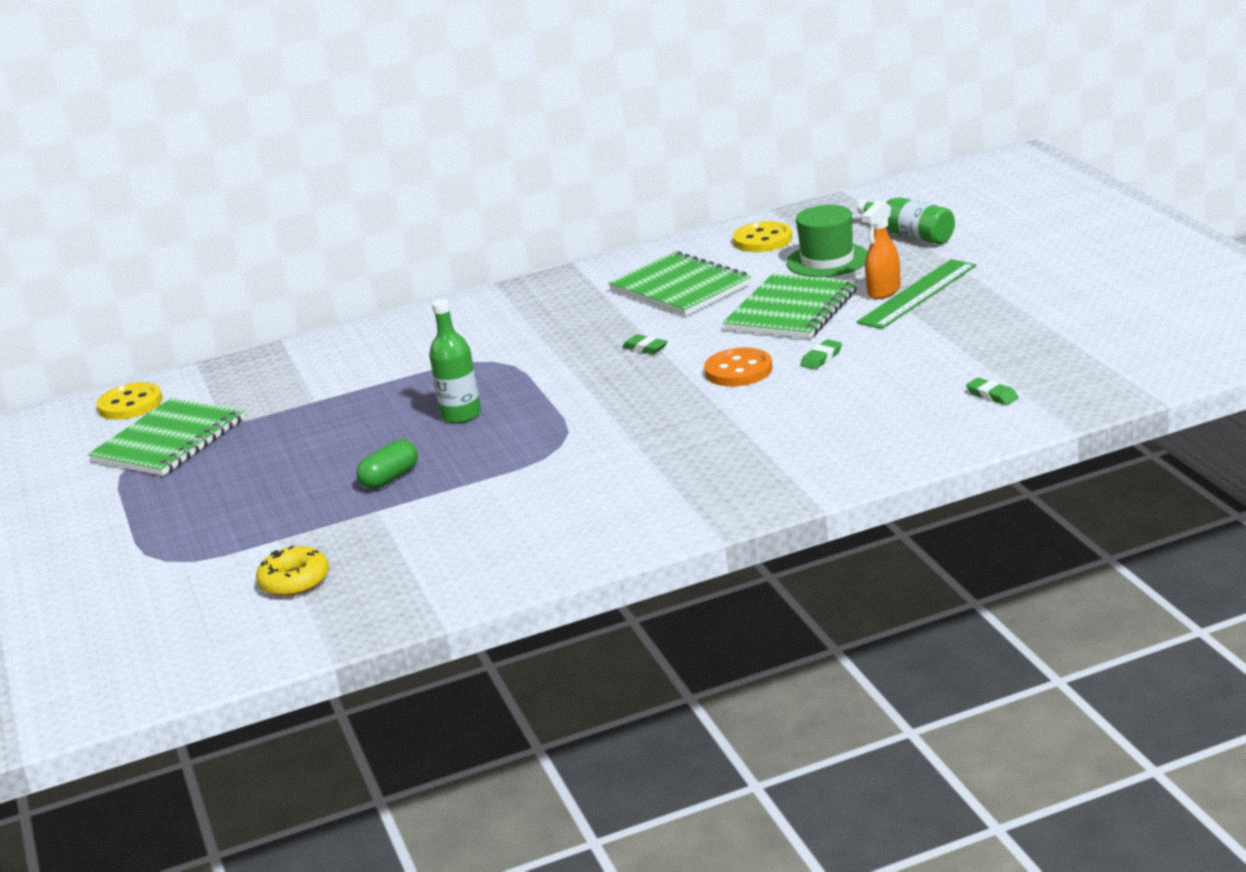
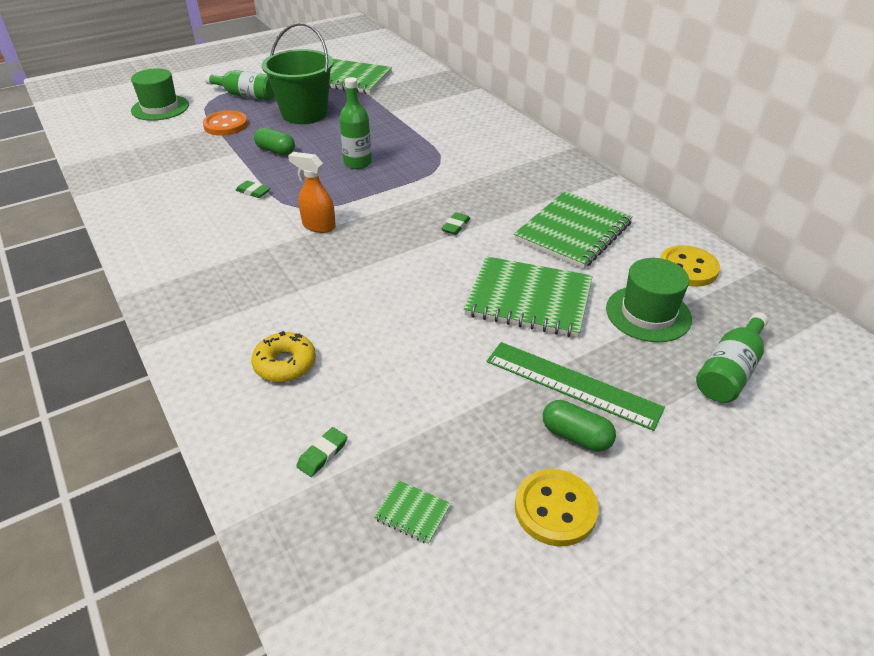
camera: 75 degrees right, 15 degrees up
yellow button [96,382,163,420] -> yellow button moved to [515,469,598,546]
yellow donut [256,545,329,597] -> yellow donut moved to [251,331,316,382]
orange button [704,348,773,386] -> orange button moved to [203,111,248,136]
green eraser [800,339,842,370] -> green eraser moved to [236,181,270,198]
orange spray bottle [861,201,901,299] -> orange spray bottle moved to [288,152,336,233]
none -> green hat [131,68,189,121]
none -> green bottle [205,70,275,101]
none -> green bucket [262,23,334,124]
none -> green notebook [374,480,451,544]
none -> green capsule [543,400,616,452]

